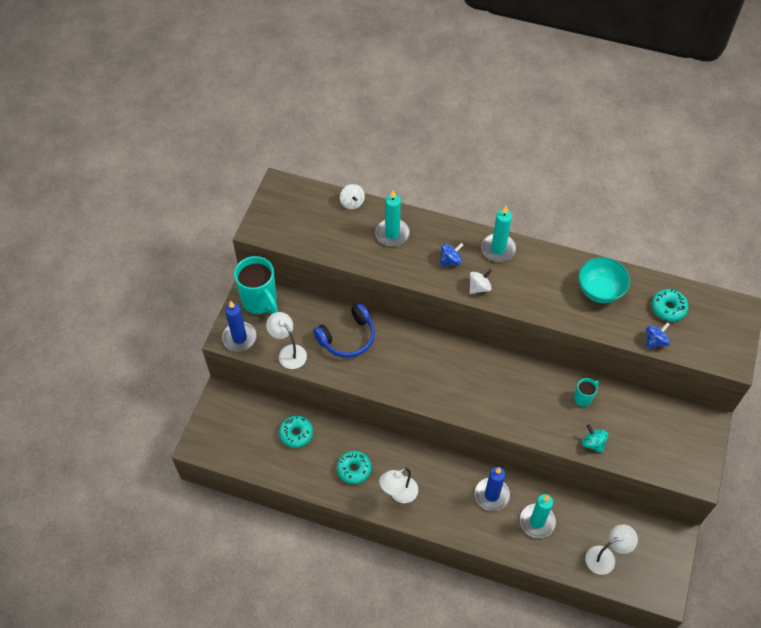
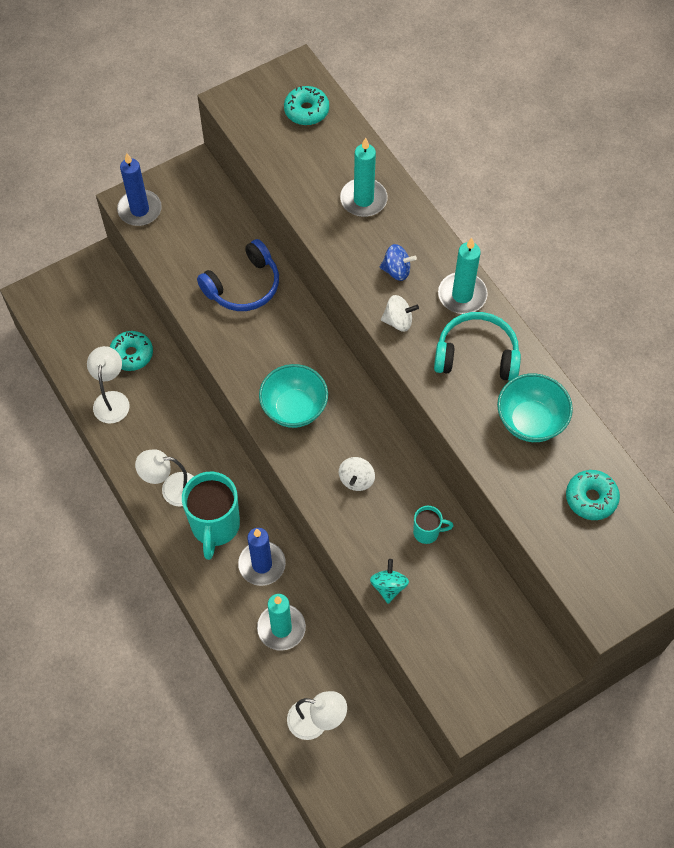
camera: 40 degrees right, 5 degrees up
turquoise mug [234,256,278,314] -> turquoise mug moved to [182,472,240,560]
white lamp [266,312,307,369] -> white lamp moved to [87,346,130,424]
blue headphones [313,304,375,358] -> blue headphones turned 45 degrees counterclockwise [197,239,279,311]
turquoise donut [337,451,371,484] -> turquoise donut moved to [284,86,329,125]
white spinning top [340,184,365,210] -> white spinning top moved to [339,457,375,491]
blue spinning top [646,322,670,349] -> none
none -> turquoise bowl [259,364,328,428]
none -> turquoise headphones [434,312,521,381]

